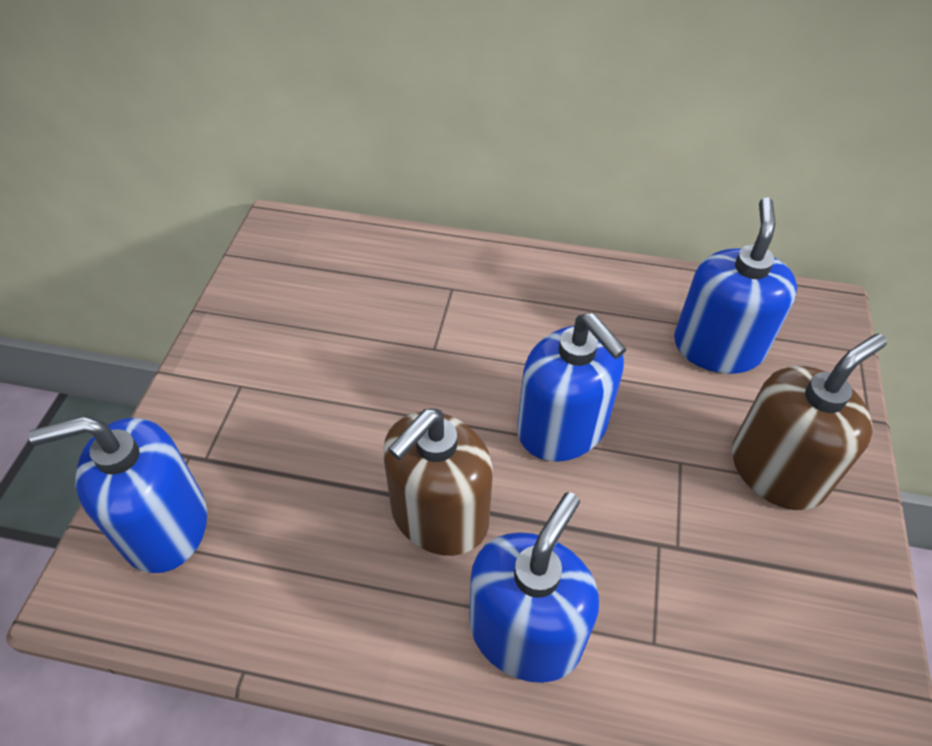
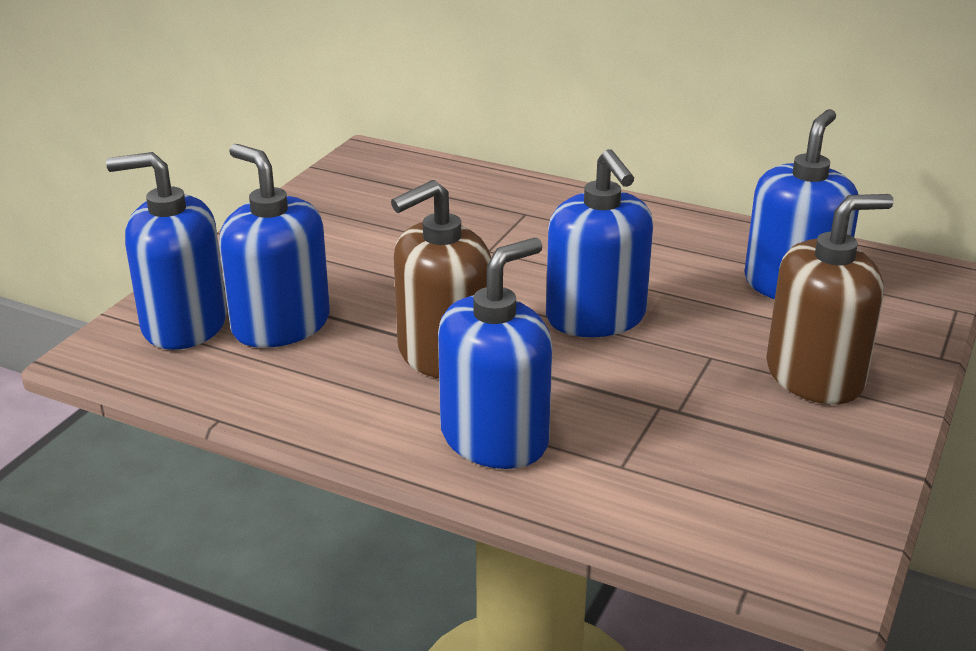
camera: 15 degrees right, 20 degrees down
none -> blue soap dispenser [219,144,330,348]

